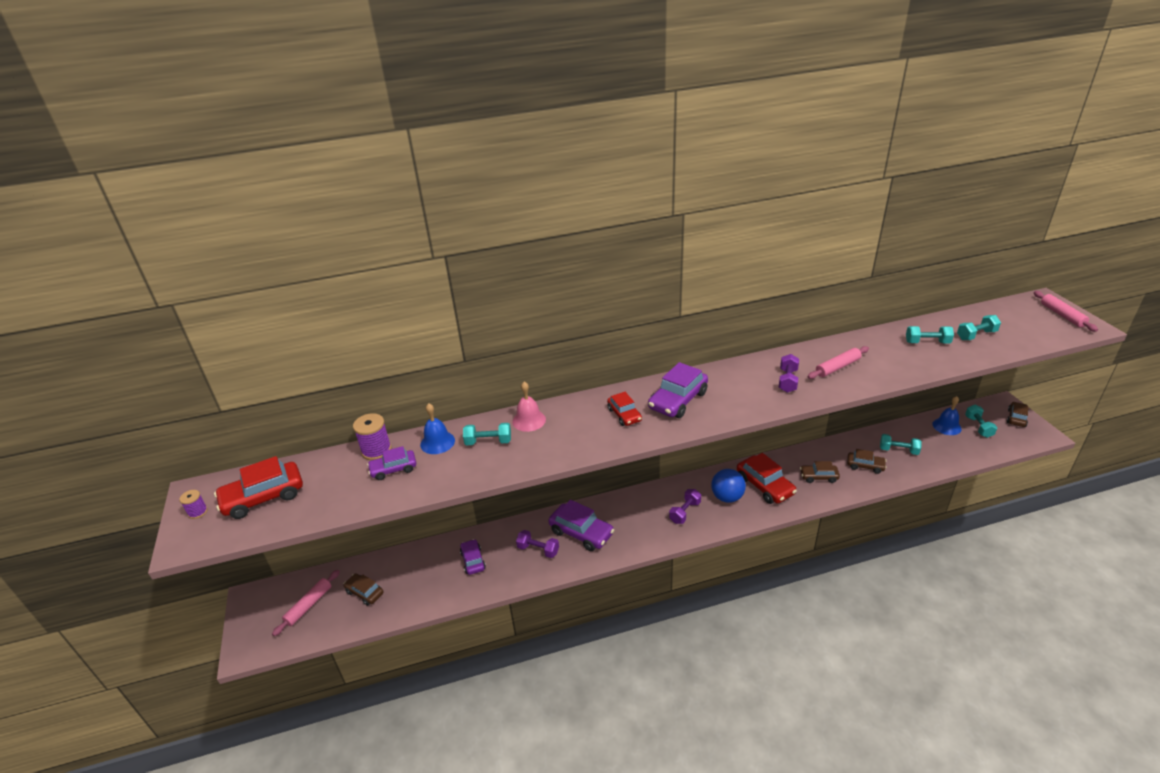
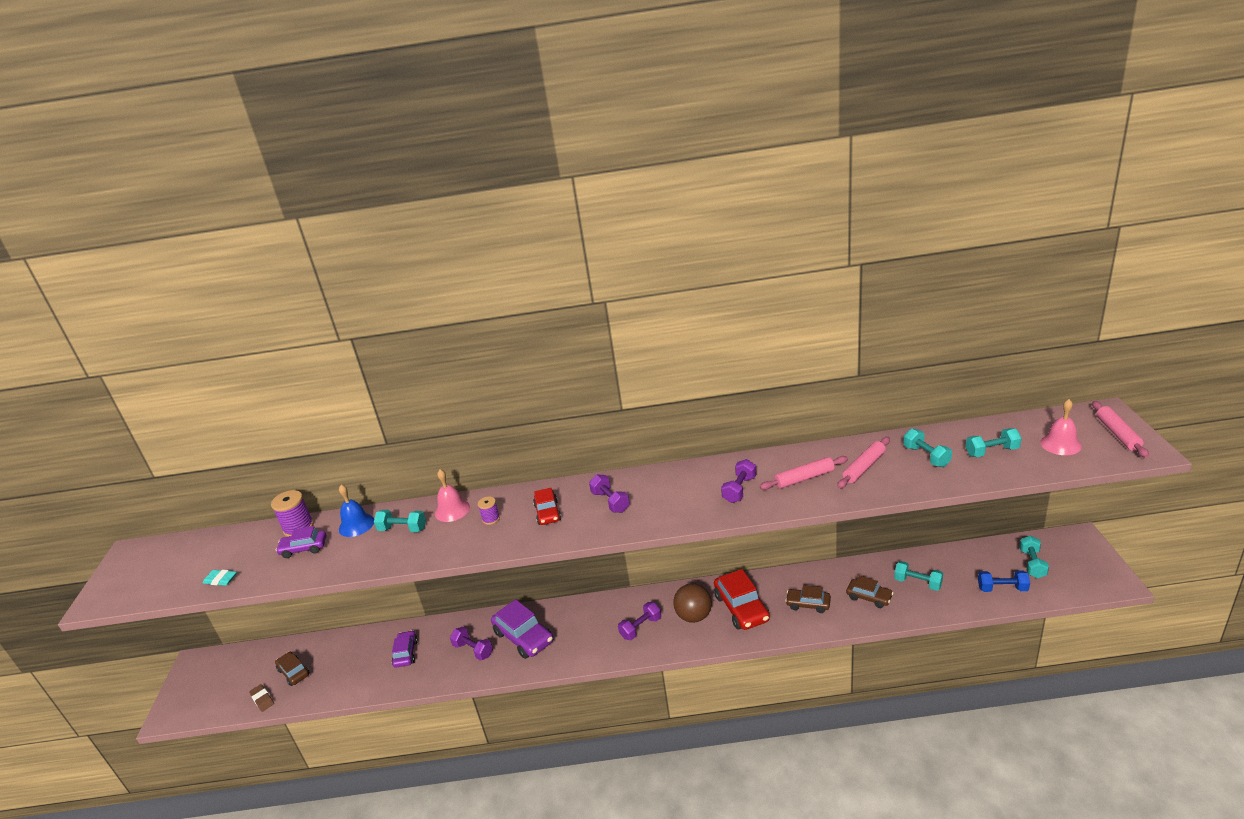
camera: 15 degrees right, 5 degrees down
purple spool [179,490,208,519] -> purple spool moved to [478,497,500,525]
red car [214,456,303,519] -> none
pink rolling pin [272,570,340,636] -> pink rolling pin moved to [837,437,890,489]
purple car [648,362,708,418] -> purple dumbbell [589,474,630,513]
blue ball [711,469,746,503] -> brown ball [673,583,712,623]
turquoise dumbbell [906,326,954,344] -> turquoise dumbbell turned 45 degrees clockwise [903,428,952,467]
blue bell [932,396,961,435] -> none
brown car [1007,402,1029,427] -> none
none -> turquoise eraser [202,570,237,586]
none -> brown eraser [249,684,274,712]
none -> blue dumbbell [978,570,1030,592]
none -> pink bell [1040,399,1082,455]

